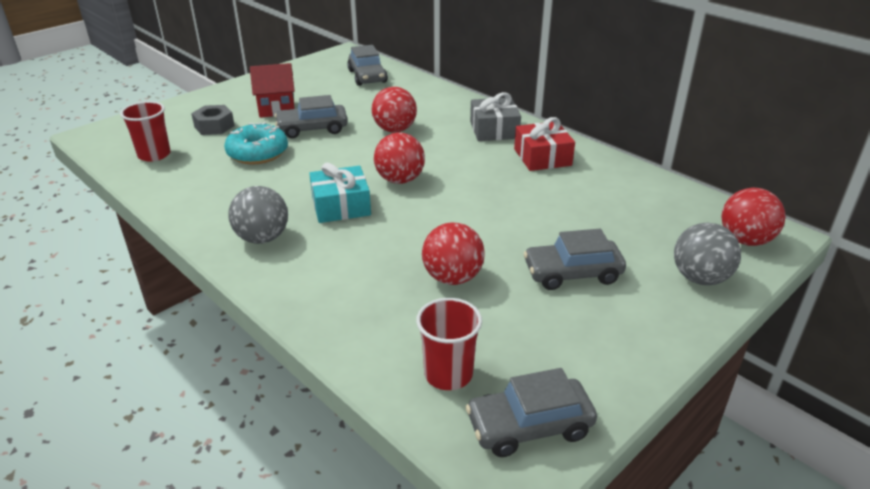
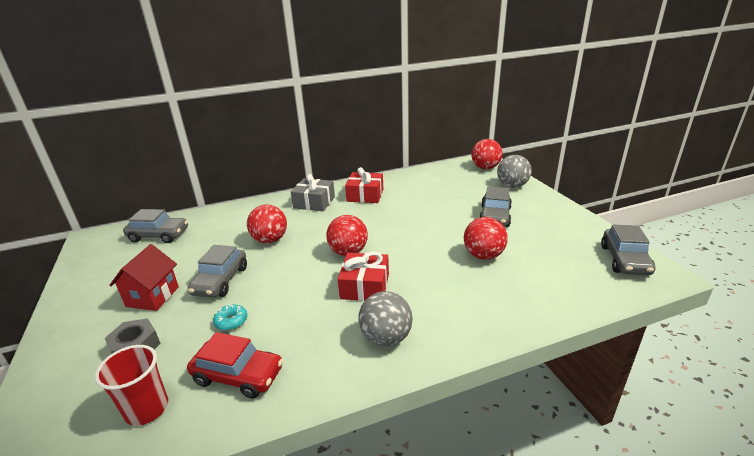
camera: 65 degrees left, 5 degrees down
turquoise donut [224,122,288,165] -> turquoise donut [213,304,247,331], size x0.51
turquoise gift [309,162,371,223] -> red gift [338,252,389,301]
red cup [416,298,482,390] -> none
none -> red car [187,332,283,399]

